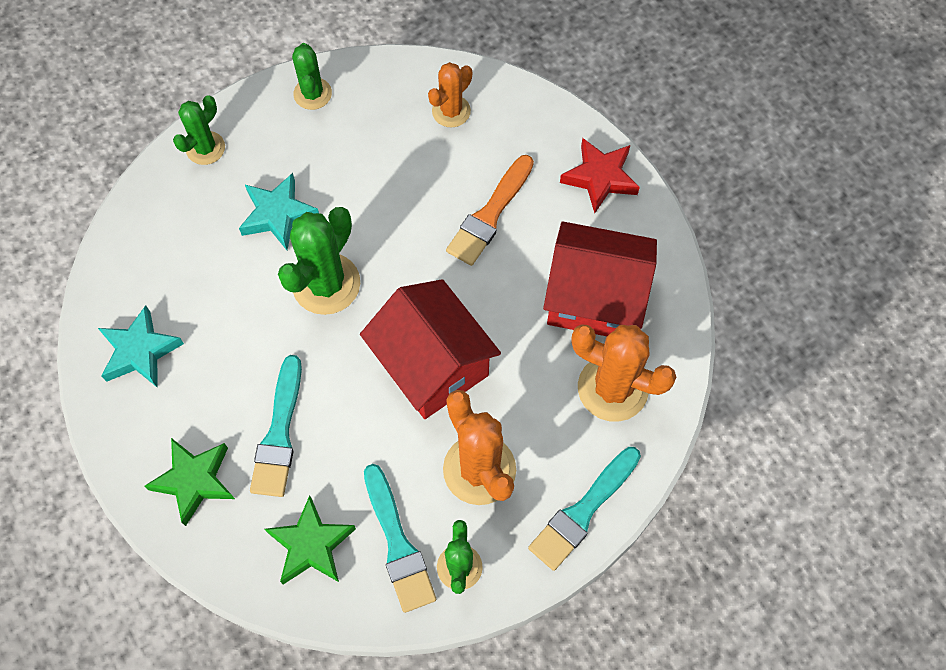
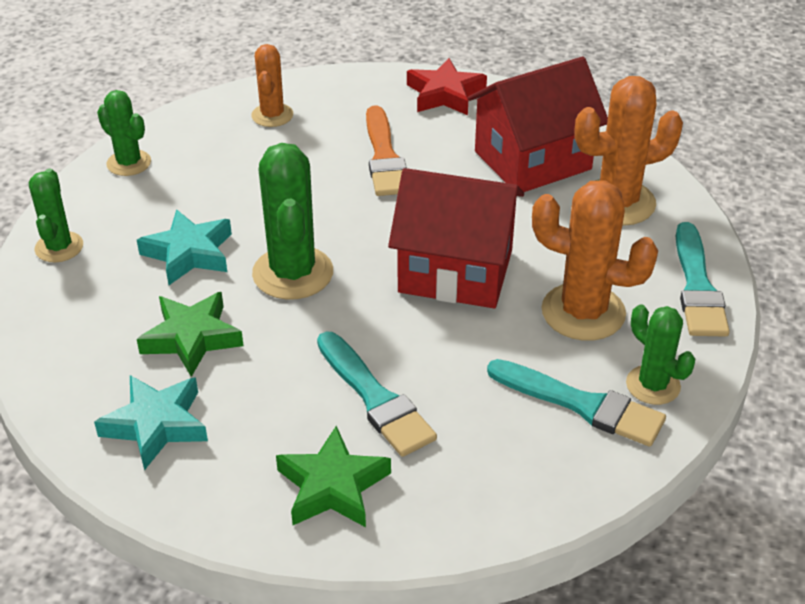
camera: 40 degrees left, 25 degrees down
green star [265,495,356,584] -> green star moved to [137,292,244,377]

